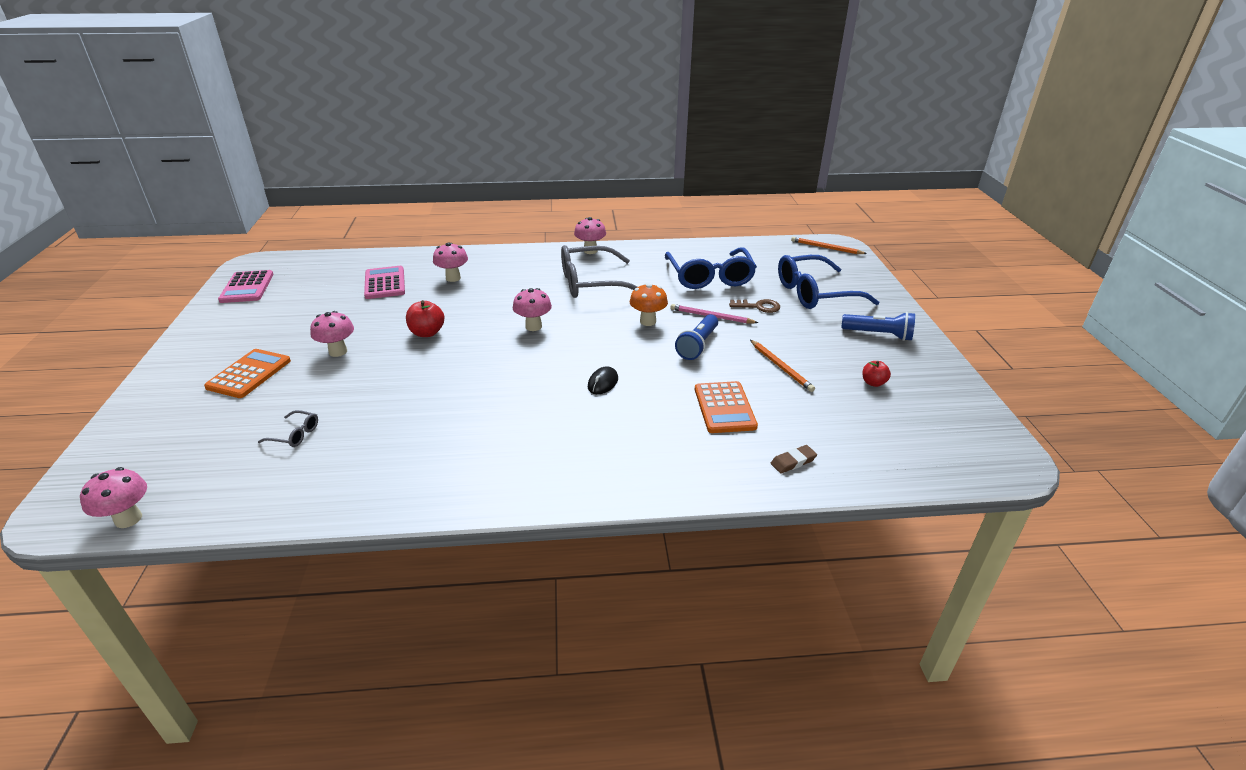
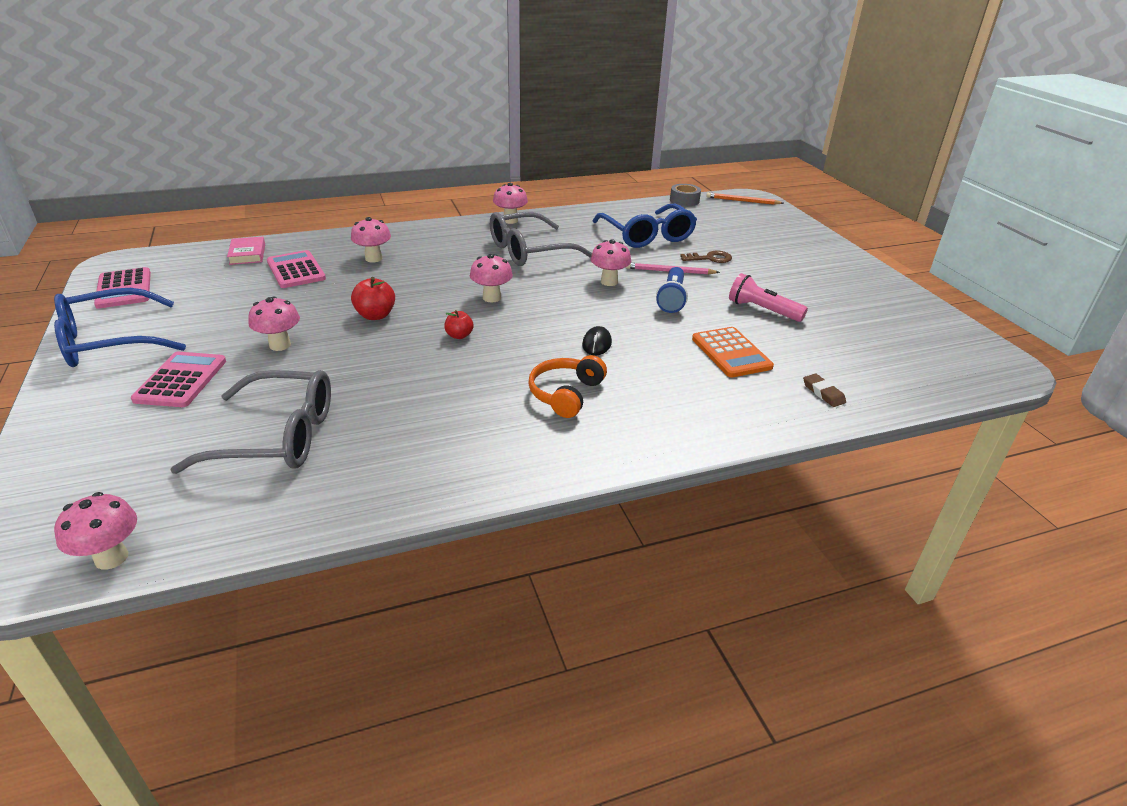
camera: 15 degrees left, 0 degrees up
orange calculator [204,349,291,398] -> pink calculator [131,352,226,407]
grey glasses [258,410,318,447] -> grey glasses [170,370,331,474], size x2.42
orange mushroom [630,283,668,326] -> pink mushroom [591,239,631,286]
orange pencil [750,340,815,392] -> pink flashlight [729,273,808,322]
brown eraser [771,445,817,473] -> brown eraser turned 75 degrees counterclockwise [803,374,846,407]
blue glasses [778,255,879,309] -> blue glasses moved to [54,288,186,367]
blue flashlight [841,312,915,341] -> none
red apple [863,361,891,387] -> red apple moved to [444,310,474,339]
none -> pink book [227,237,265,265]
none -> orange headphones [528,355,607,418]
none -> grey tape [670,184,701,206]

